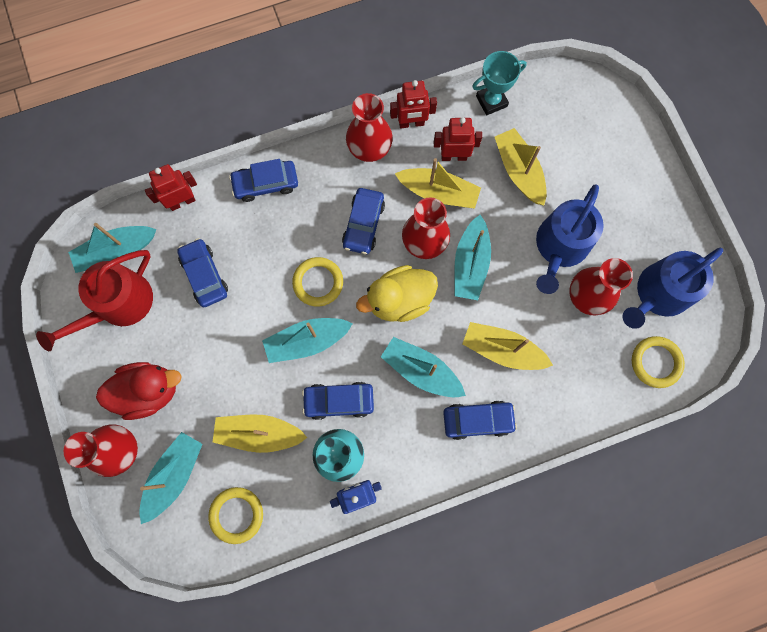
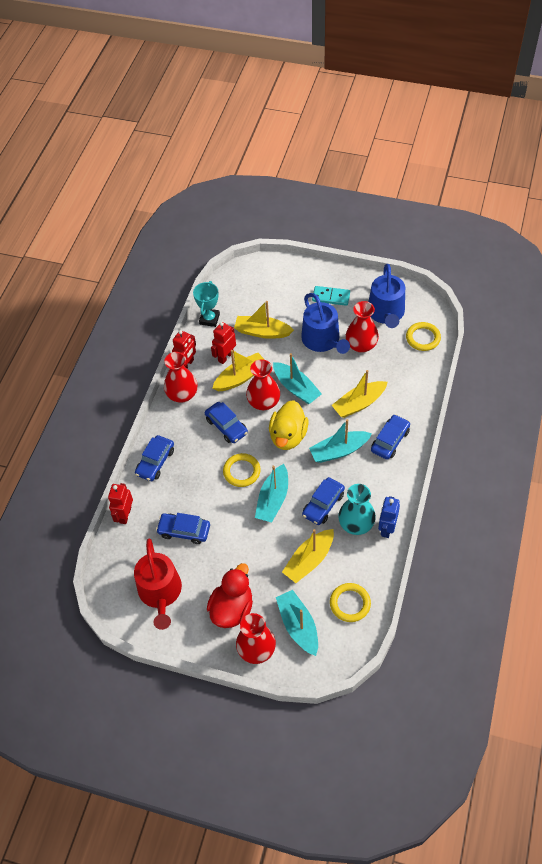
camera: 50 degrees left, 20 degrees down
turquoise boat [68,223,157,273] -> none
none -> turquoise domino [312,286,350,306]

